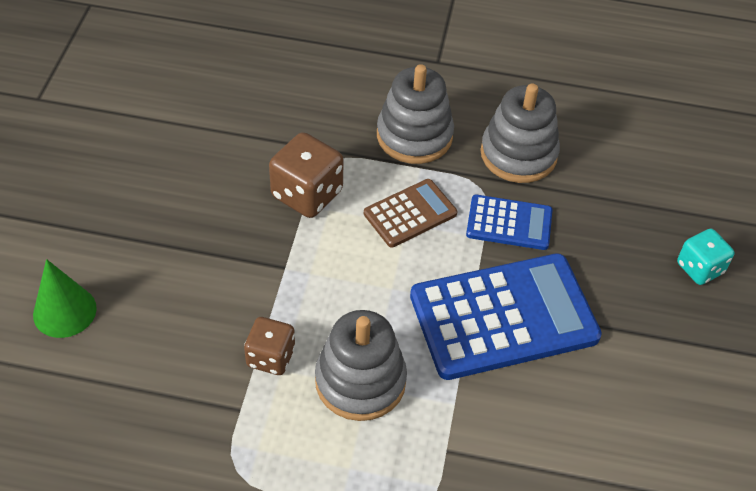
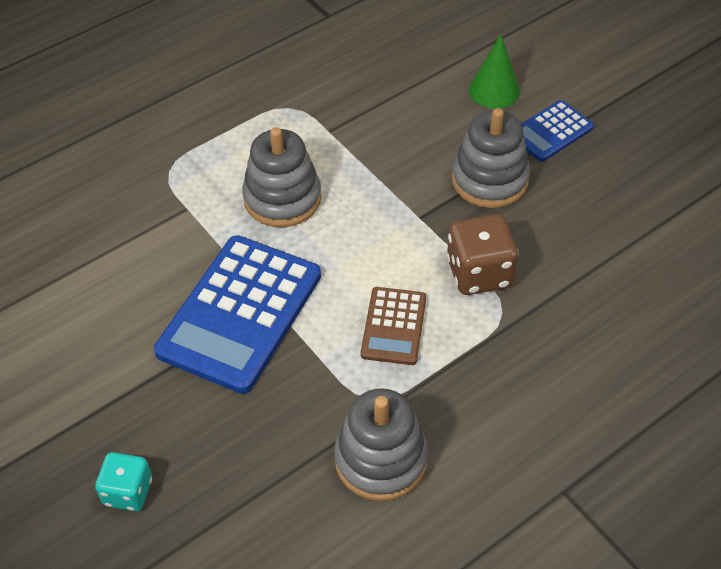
camera: 135 degrees right, 0 degrees up
brown dice [244,317,295,375] -> none
grey stacking toy [377,64,454,164] -> grey stacking toy moved to [451,108,530,208]
blue calculator [466,195,553,250] -> blue calculator moved to [521,100,594,162]

